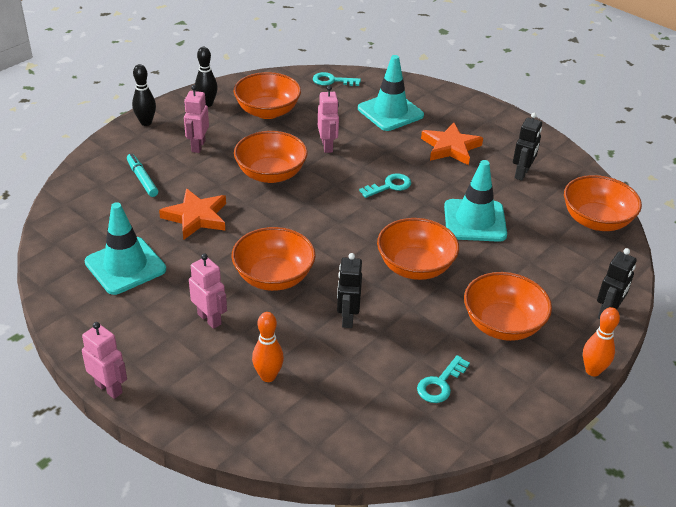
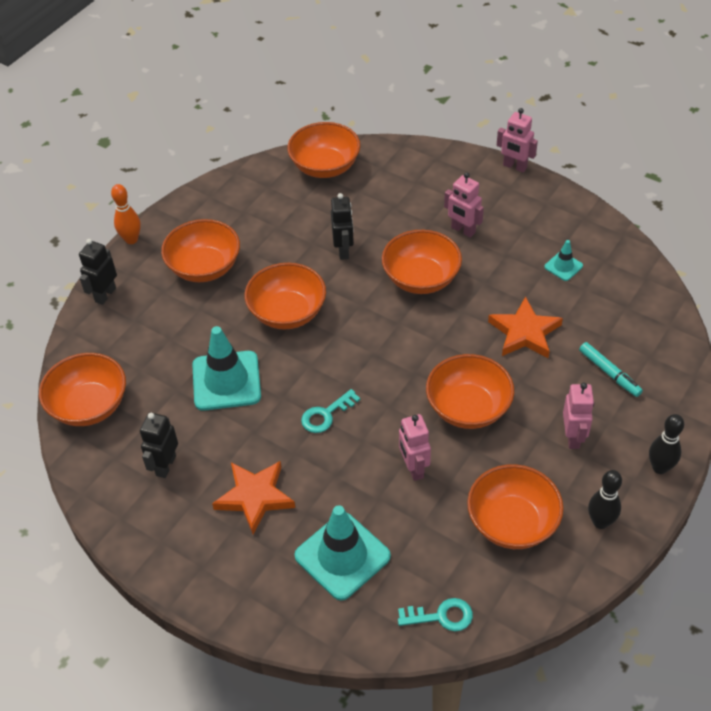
camera: 175 degrees right, 10 degrees up
turquoise traffic cone [85,202,166,295] -> turquoise traffic cone [544,240,583,281], size x0.48
orange bowling pin [252,312,284,382] -> none
turquoise key [417,355,470,403] -> none
none -> orange bowl [287,122,360,178]

